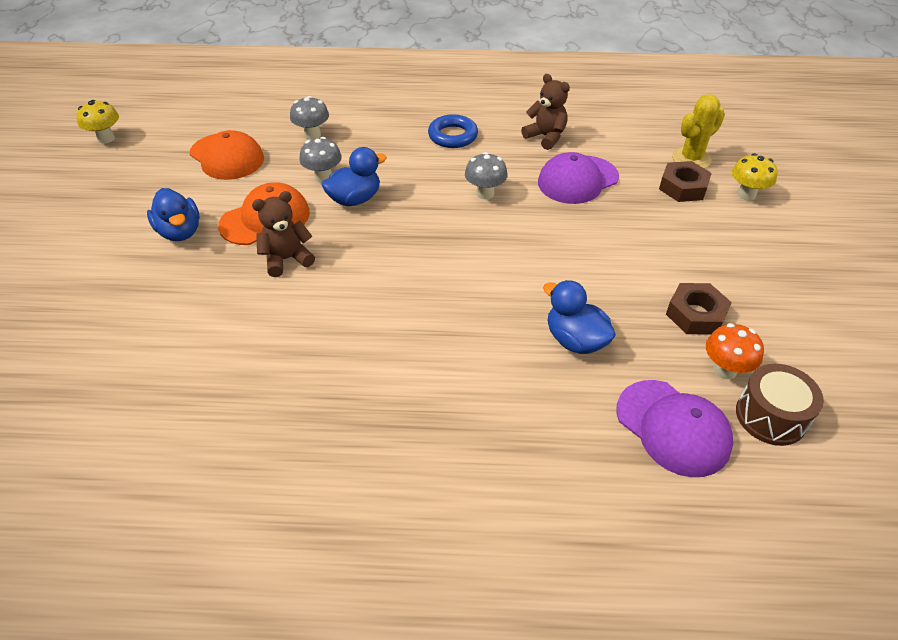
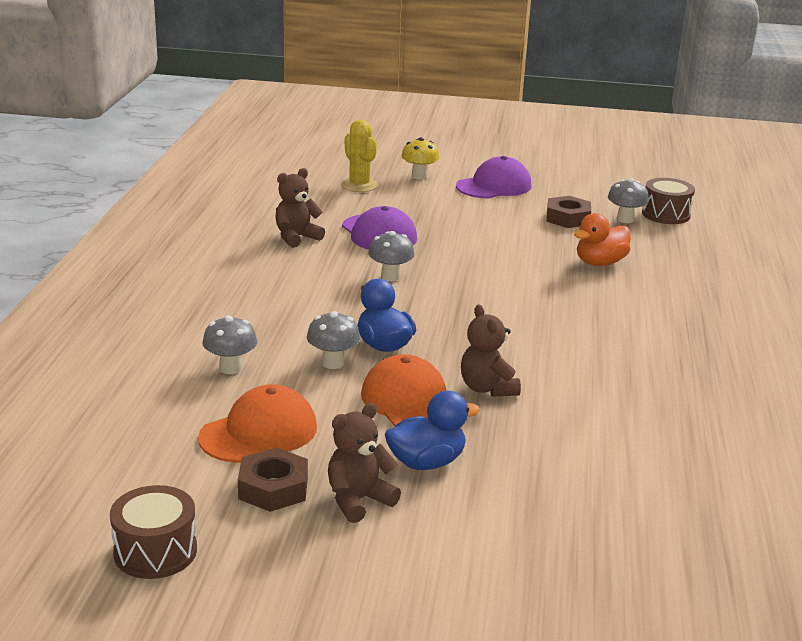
camera: 85 degrees left, 20 degrees down
yellow mushroom [76,100,119,143] -> brown drum [110,485,197,579]
blue ring [428,114,478,148] -> none
blue duck [543,280,616,354] -> orange duck [574,213,631,266]
purple cap [616,380,733,477] -> purple cap moved to [456,156,531,198]
brown nut [659,161,712,202] -> brown nut moved to [238,447,308,512]
orange mushroom [706,323,764,379] -> grey mushroom [608,178,649,223]
none -> brown teddy bear [328,403,401,523]

